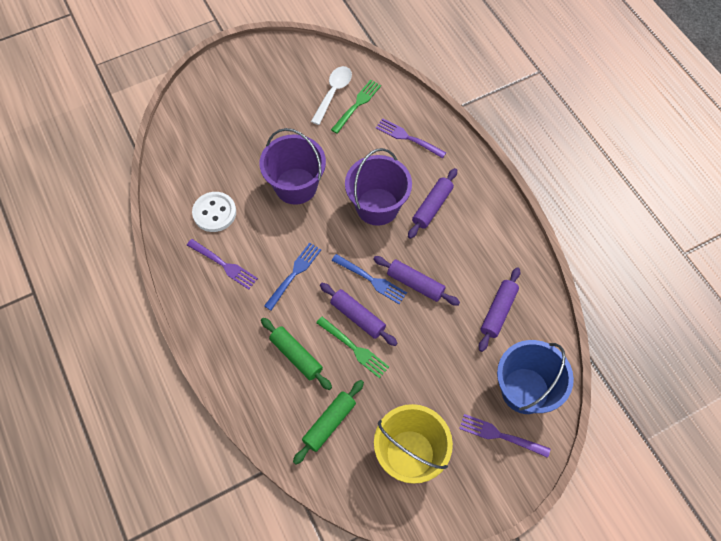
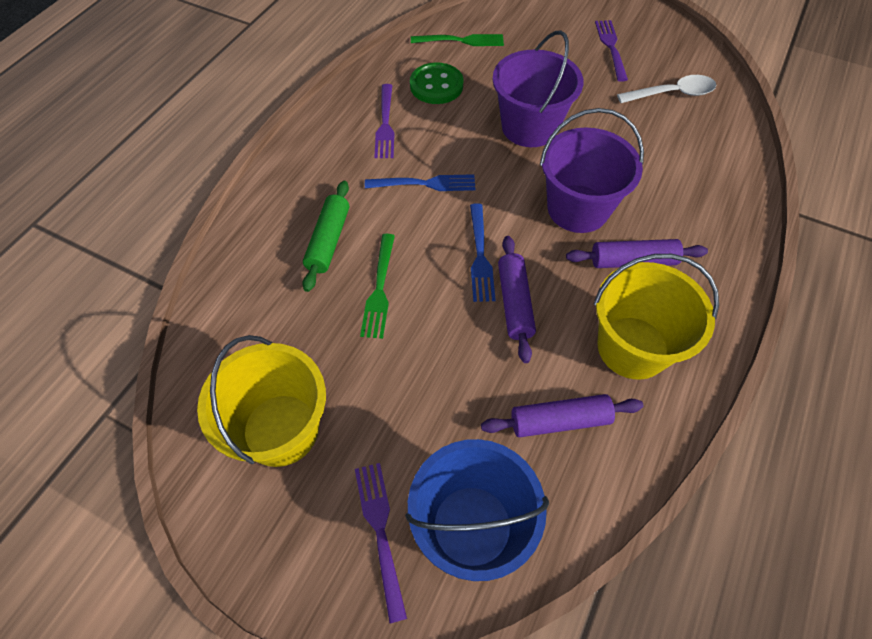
camera: 55 degrees right, 5 degrees down
white button [192,192,236,232] -> green button [410,63,463,104]
green rolling pin [293,380,364,464] -> none
purple rolling pin [320,283,397,346] -> none
green fork [331,80,381,134] -> green fork moved to [411,34,504,46]
purple fork [376,118,447,158] -> purple fork moved to [595,20,628,82]
none -> yellow bucket [594,254,719,380]

